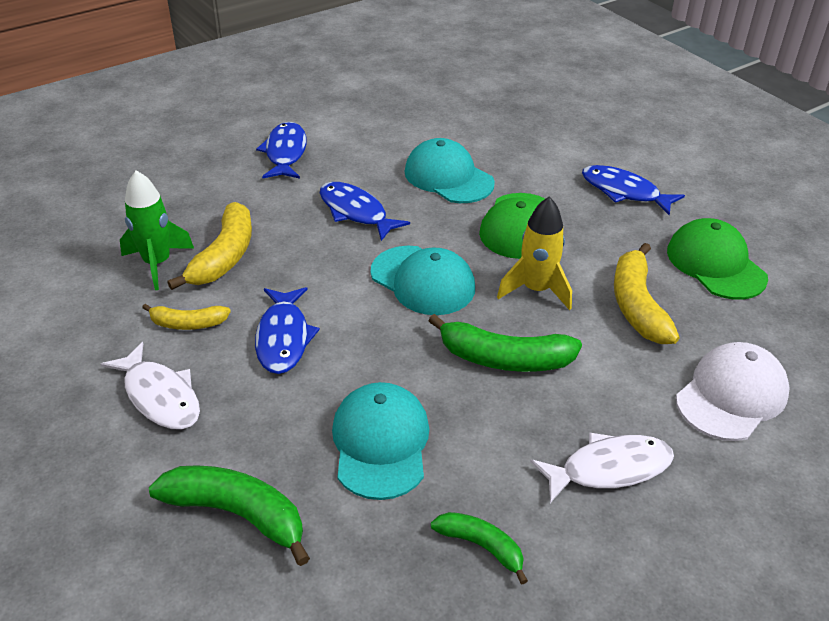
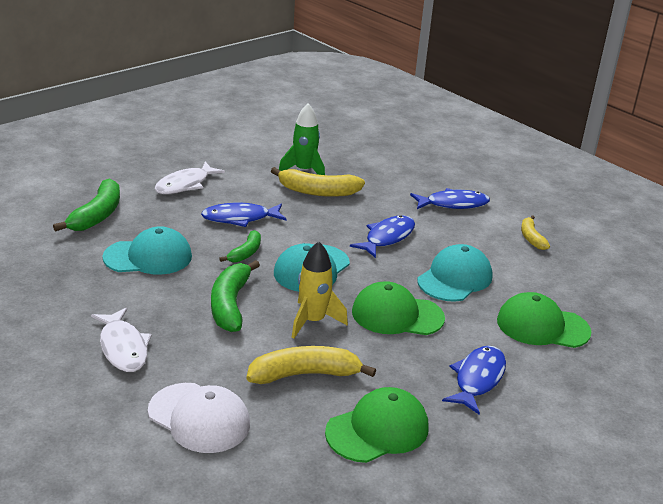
camera: 80 degrees right, 10 degrees down
yellow banana [142,304,231,330] -> yellow banana moved to [521,215,550,250]
green banana [431,512,528,584] -> green banana moved to [219,230,261,262]
none -> green cap [497,292,591,348]

